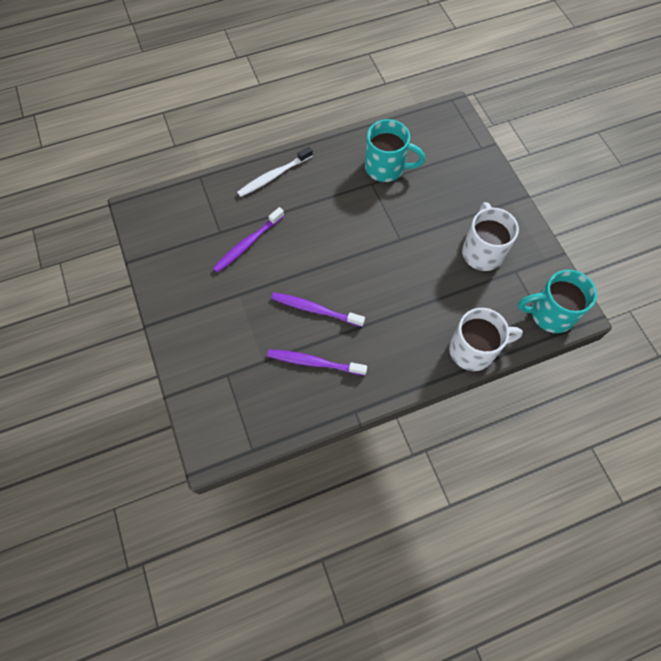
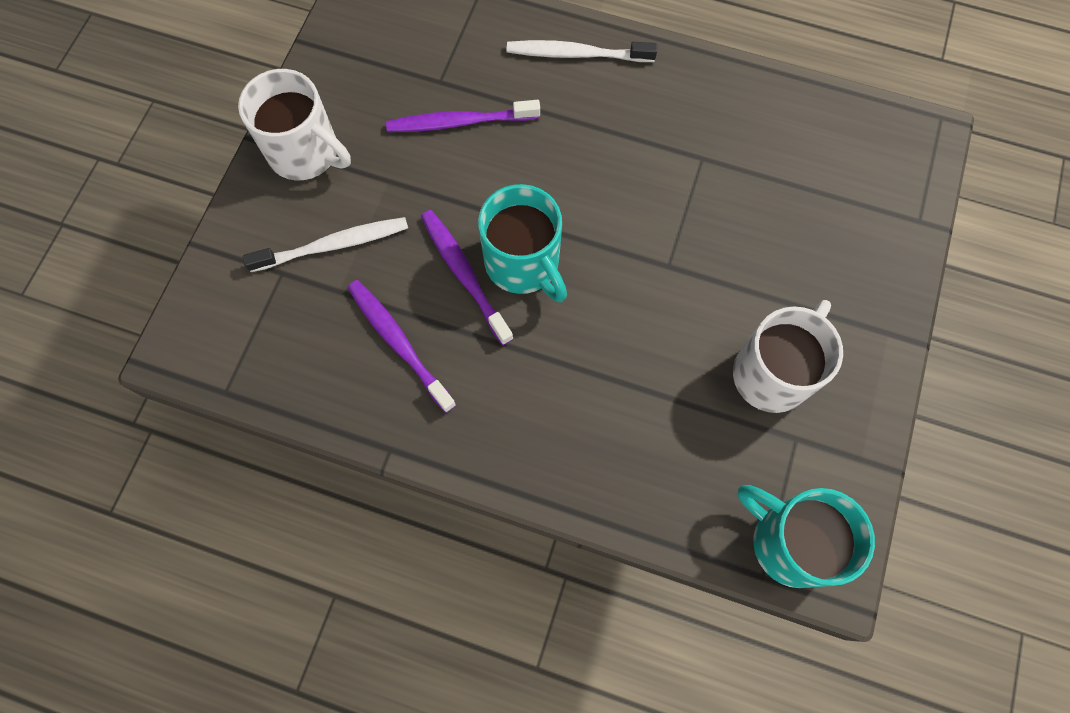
camera: 40 degrees right, 5 degrees up
turquoise mug [365,119,425,182] -> turquoise mug moved to [478,184,567,302]
white mug [449,308,523,371] -> white mug moved to [238,69,351,180]
none -> white toothbrush [243,217,408,272]

